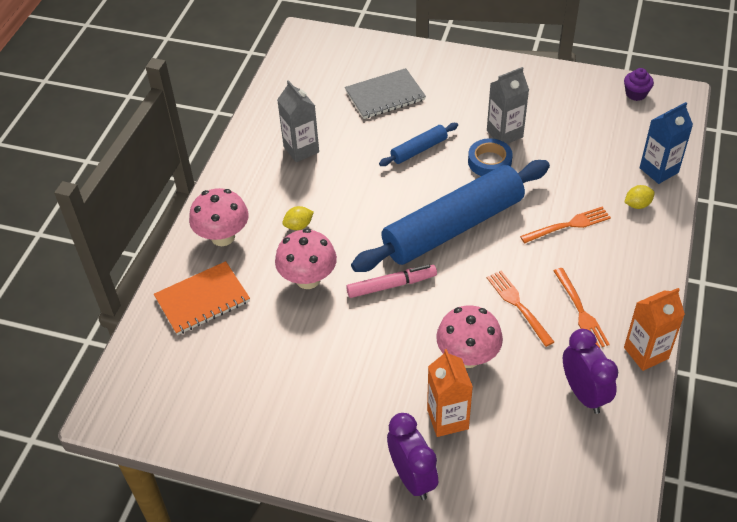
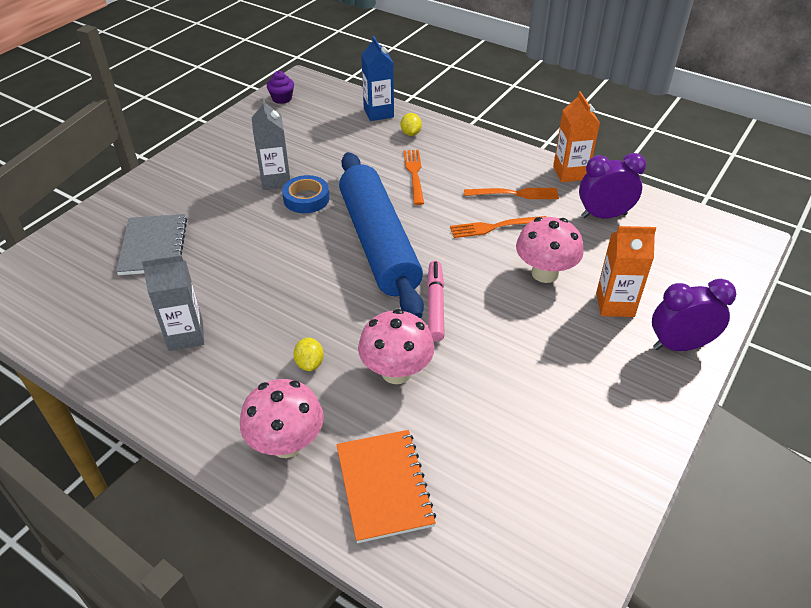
camera: 75 degrees left, 5 degrees down
blue rolling pin [379,123,458,166] -> none

